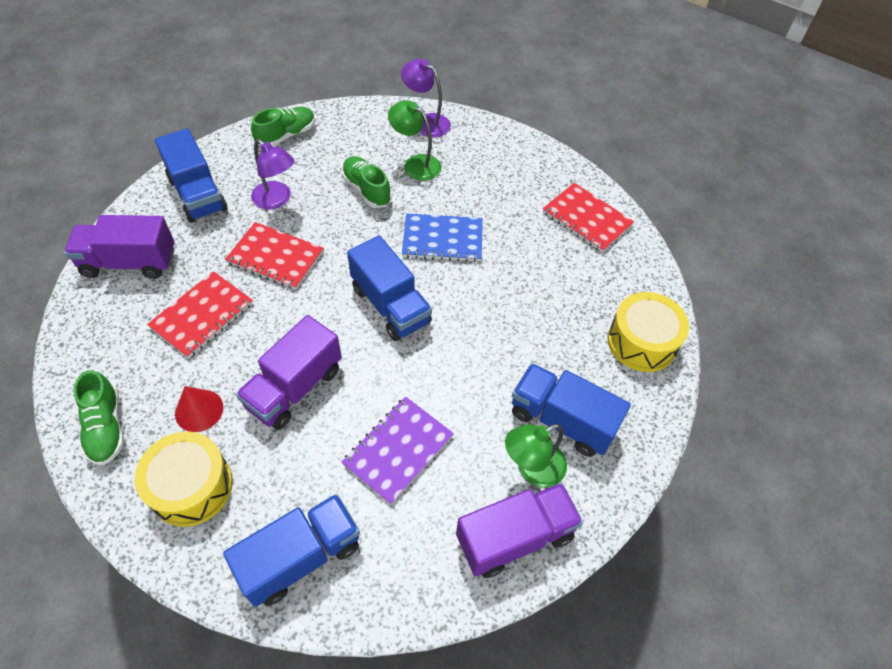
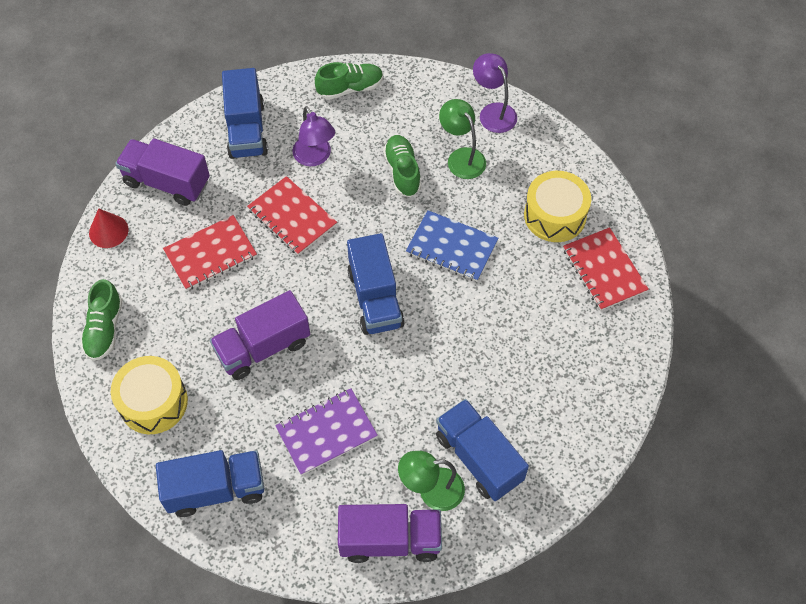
camera: 25 degrees right, 5 degrees up
red cone [175,386,223,432] -> red cone moved to [89,208,128,248]
yellow drum [607,292,689,372] -> yellow drum moved to [524,171,591,242]

